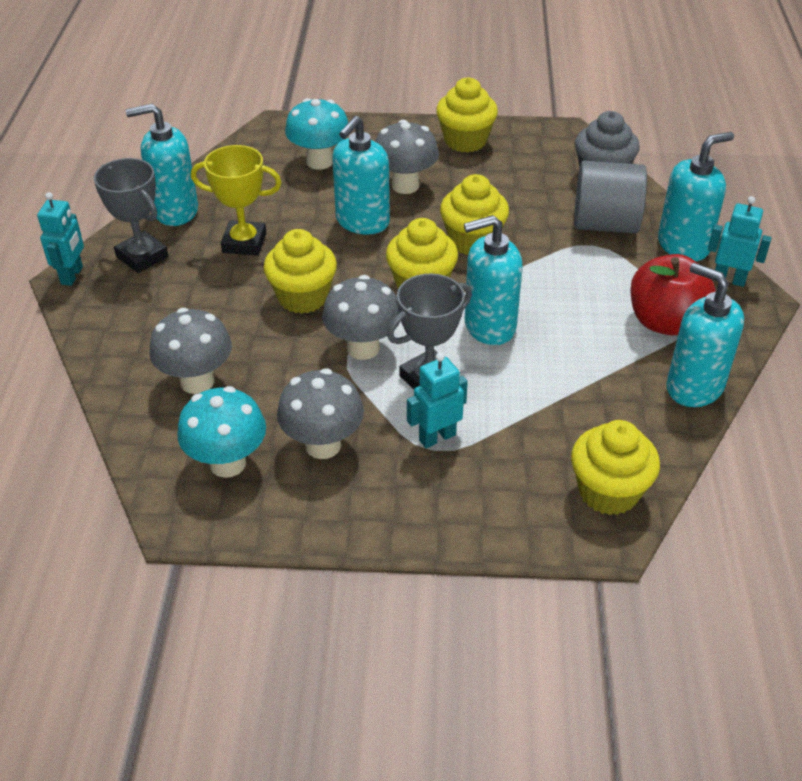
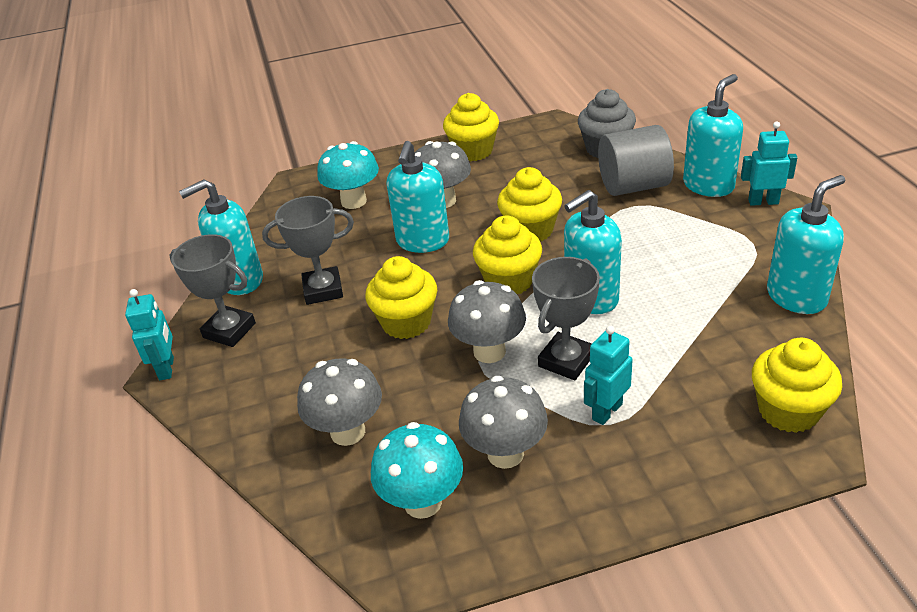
camera: 15 degrees left, 5 degrees down
yellow trophy [191,145,282,256] -> grey trophy [262,196,354,305]
red apple [630,254,716,335] -> none
turquoise soap dispenser [666,263,744,407] -> turquoise soap dispenser turned 120 degrees clockwise [767,175,845,314]

